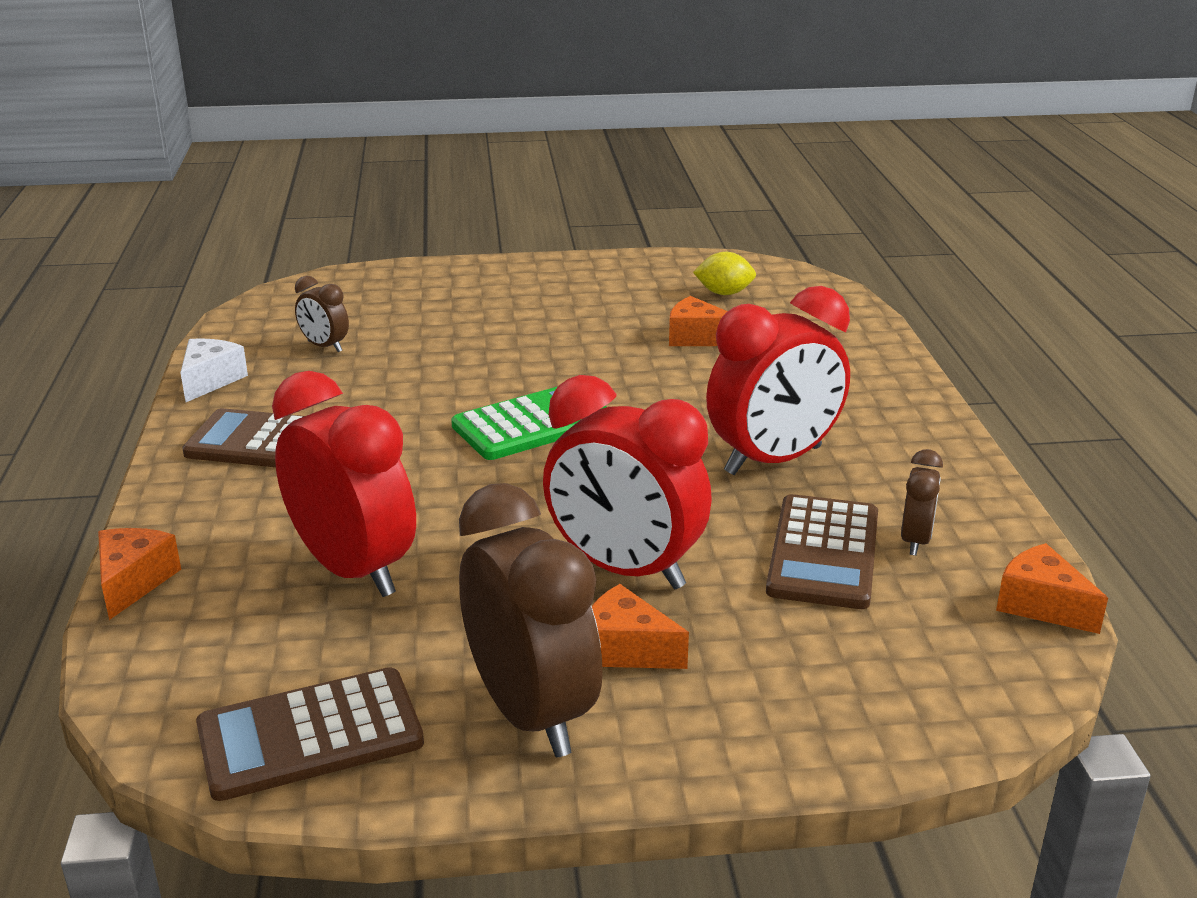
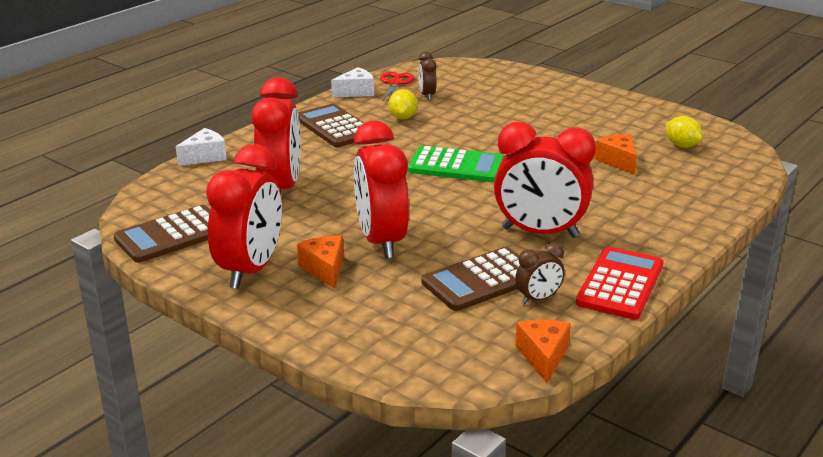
camera: 45 degrees right, 0 degrees up
orange cheese [98,528,181,620] -> white cheese [176,128,227,166]
brown calculator [196,667,424,801] -> brown calculator turned 60 degrees counterclockwise [114,205,210,263]
brown clock [459,483,603,757] -> red clock [206,144,282,289]
none -> red scissors [380,72,415,101]
none -> yellow lemon [388,89,417,120]
none -> red calculator [576,247,664,320]

